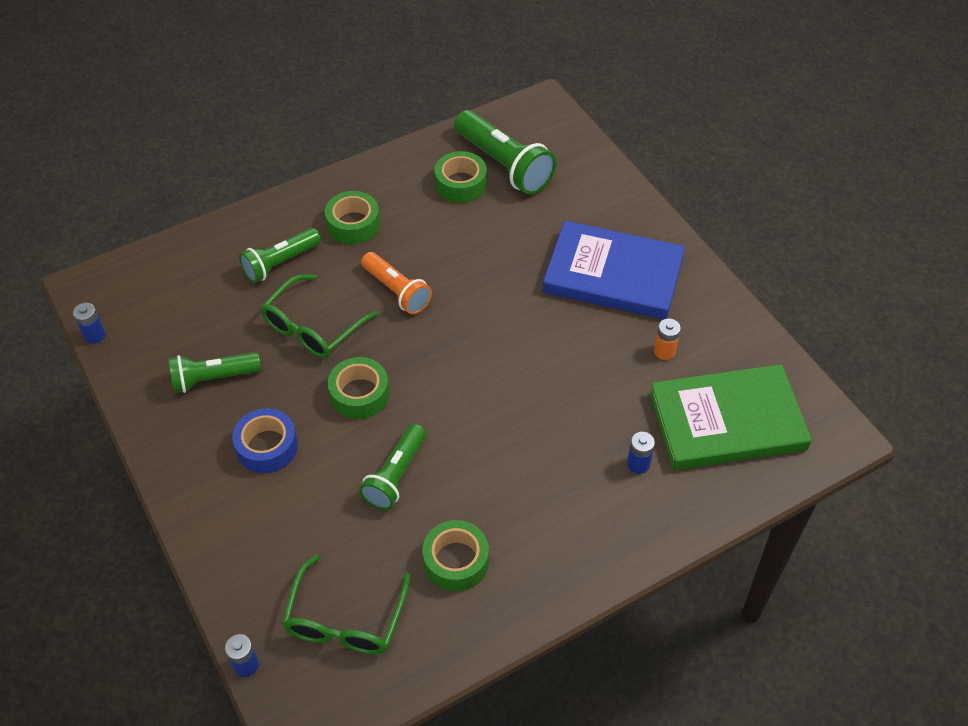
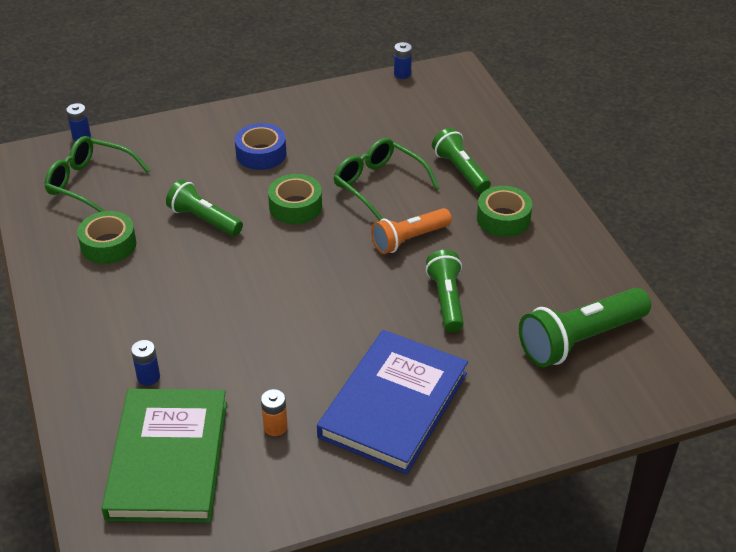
camera: 100 degrees right, 10 degrees down
green flashlight [168,352,261,393] -> green flashlight moved to [426,250,464,332]
green tape [434,151,487,203] -> none

